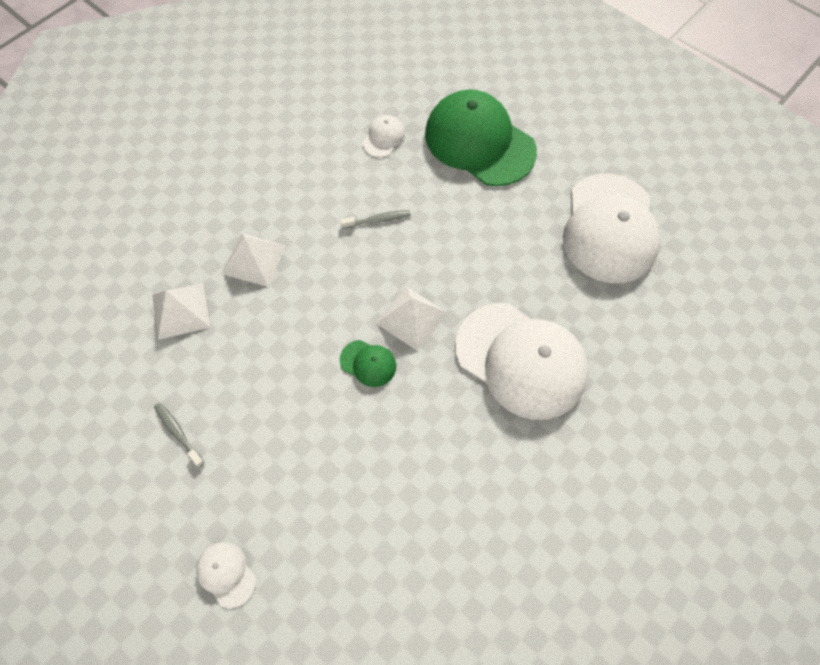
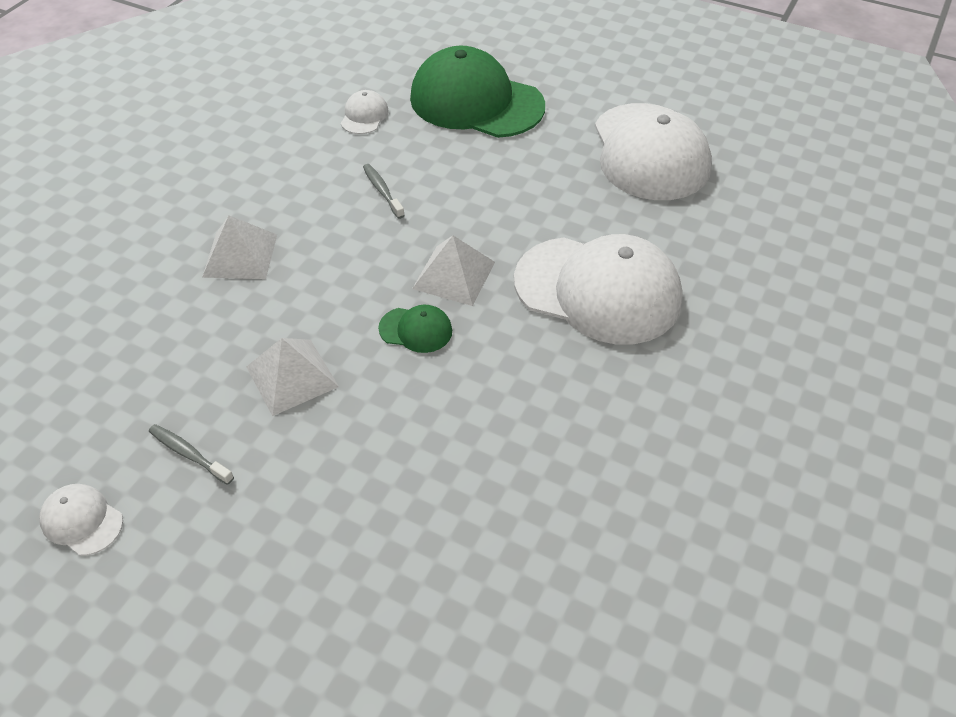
camera: 15 degrees left, 15 degrees down
white pyramid [152,283,210,340] -> white pyramid moved to [246,338,339,416]
white cap [196,542,256,608] -> white cap moved to [39,484,123,556]
grey toothbrush [340,210,411,229] -> grey toothbrush turned 90 degrees counterclockwise [363,164,405,219]

